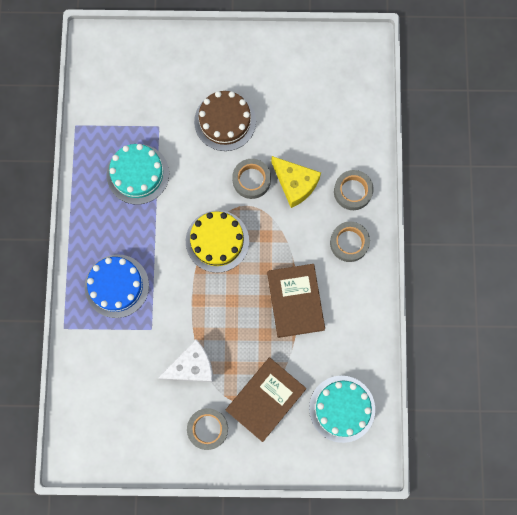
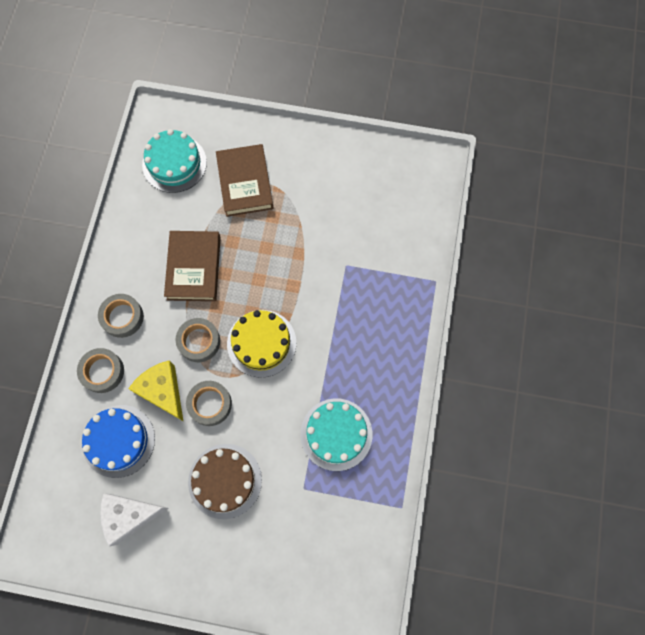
camera: 170 degrees left, 5 degrees down
blue cake [85,254,149,318] -> blue cake moved to [82,405,155,478]
white cheese [157,339,213,382] -> white cheese moved to [100,493,168,546]
grey tape [187,408,228,450] -> grey tape moved to [176,318,220,362]
brown book [226,358,307,442] -> brown book turned 60 degrees counterclockwise [216,144,274,217]

